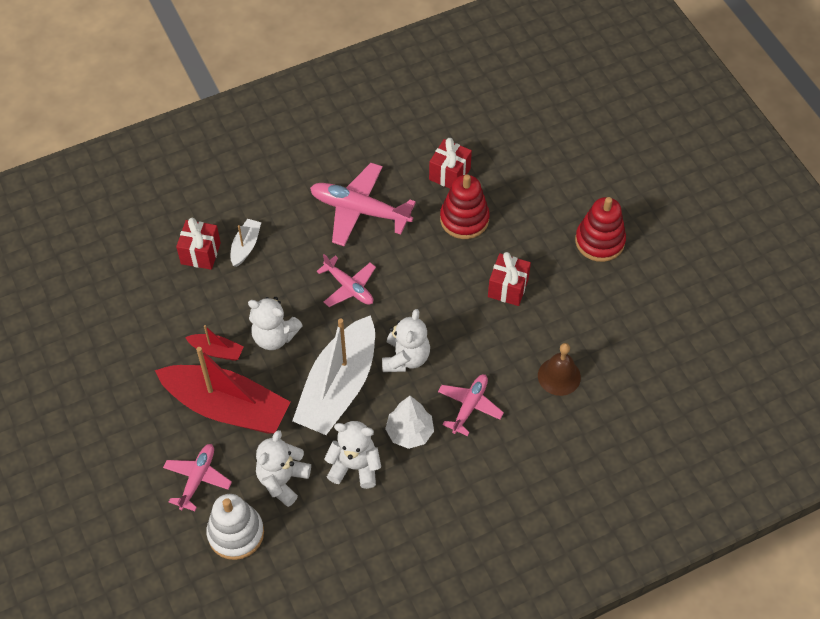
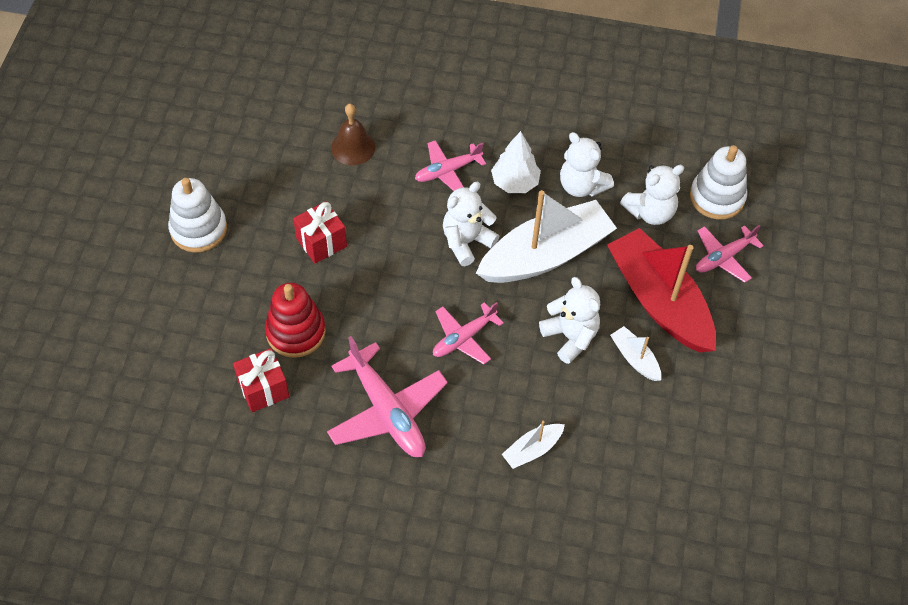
camera: 145 degrees left, 0 degrees up
red gift [176,218,221,270] -> none
red boat [185,325,244,361] -> white boat [610,326,661,381]
pink plane [317,254,376,307] -> pink plane turned 120 degrees counterclockwise [433,302,504,365]
red stacking toy [575,197,626,262] -> white stacking toy [168,178,227,253]

